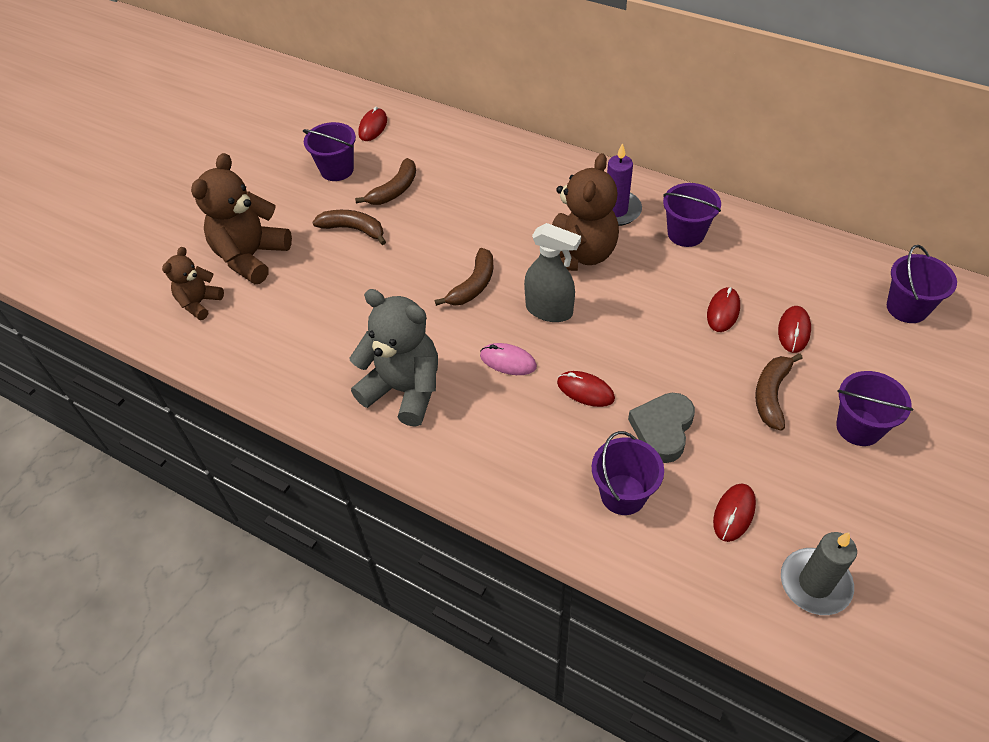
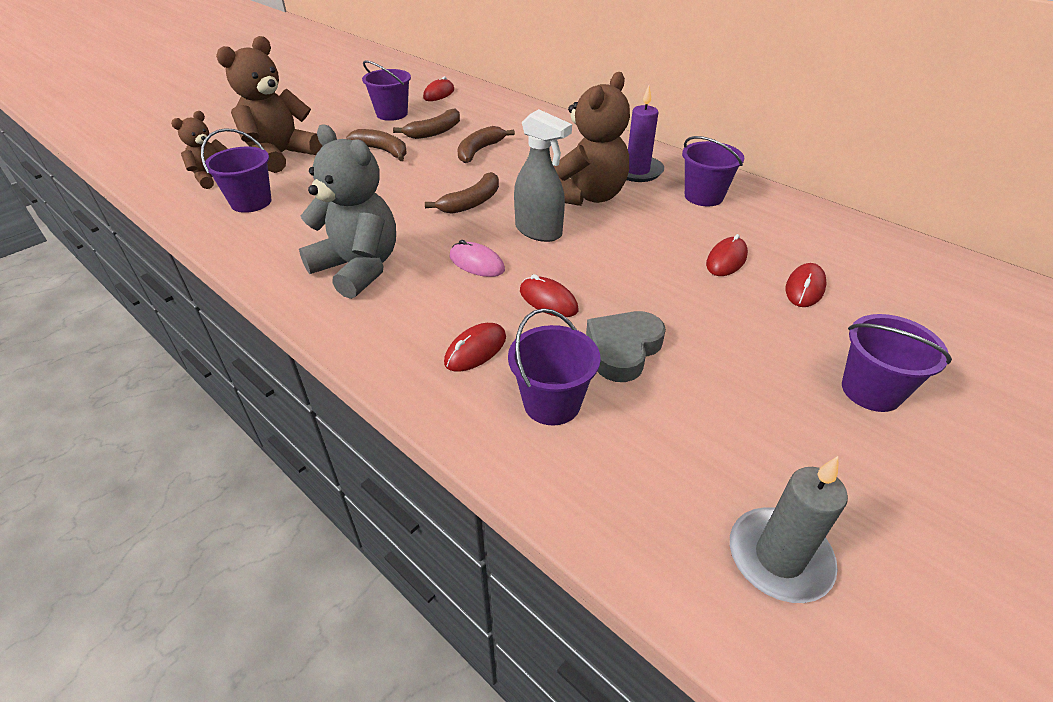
camera: 10 degrees right, 10 degrees down
red mouse [713,484,756,542] -> red mouse moved to [444,323,506,372]
brown banana [755,354,803,431] -> brown banana moved to [457,126,515,163]
purple bucket [887,245,957,323] -> purple bucket moved to [201,128,272,213]

